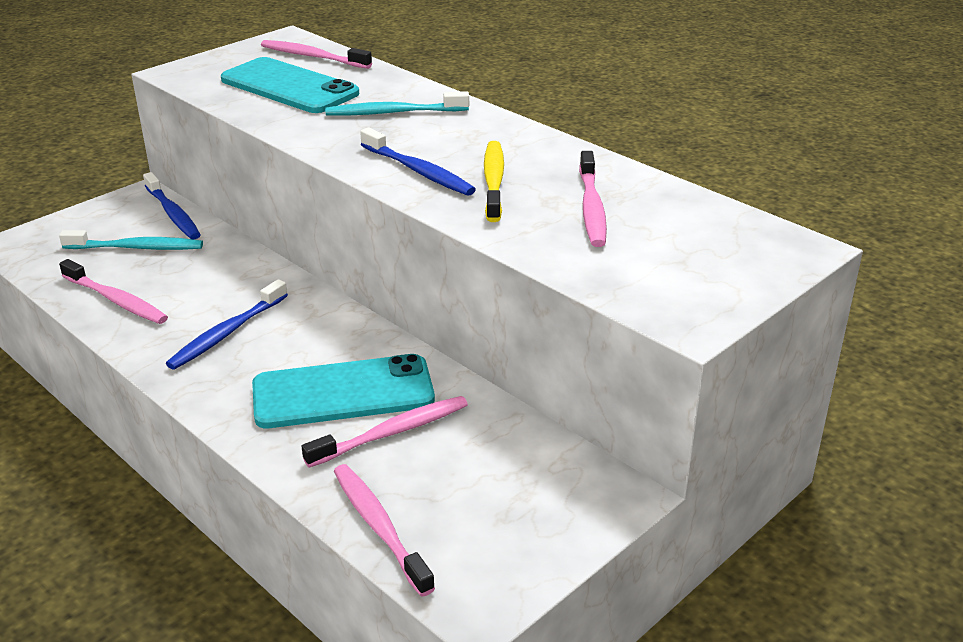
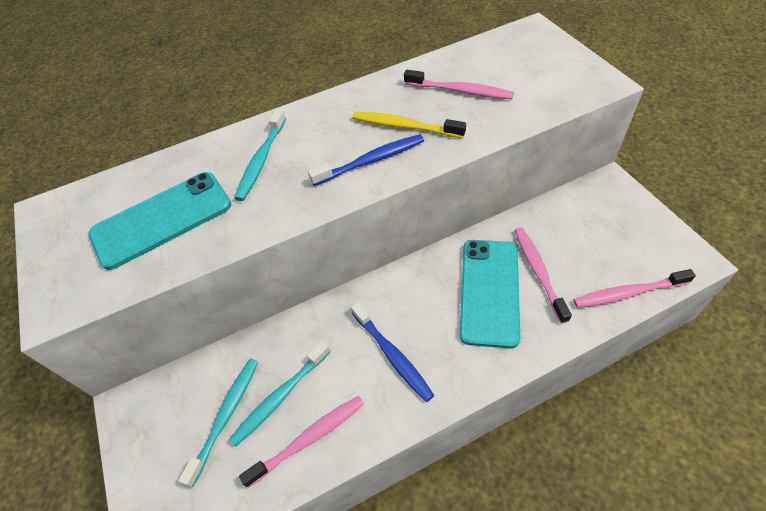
camera: 65 degrees left, 20 degrees up
blue toothbrush [143,172,201,239] -> none
pink toothbrush [261,40,372,69] -> none
none -> turquoise toothbrush [229,341,331,447]

